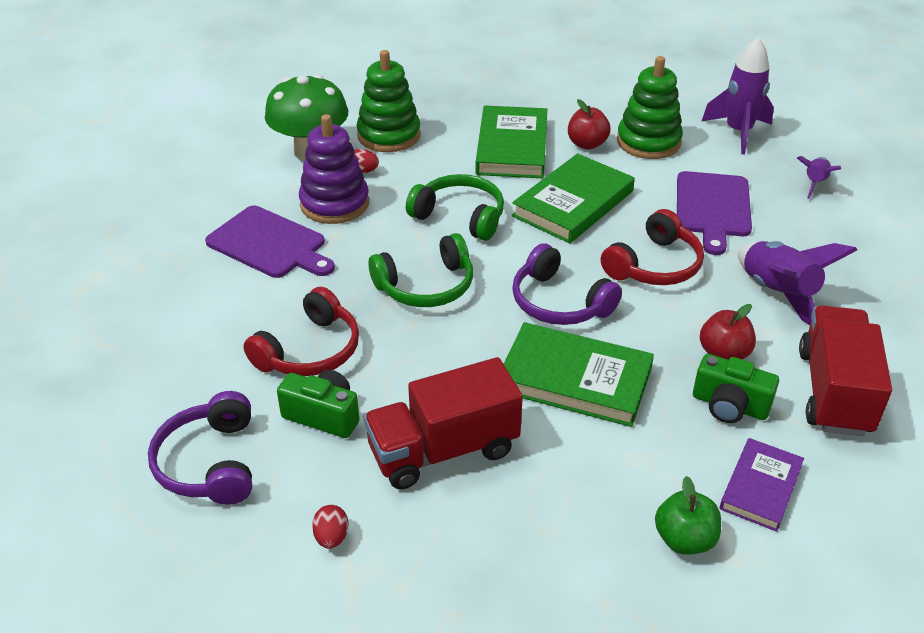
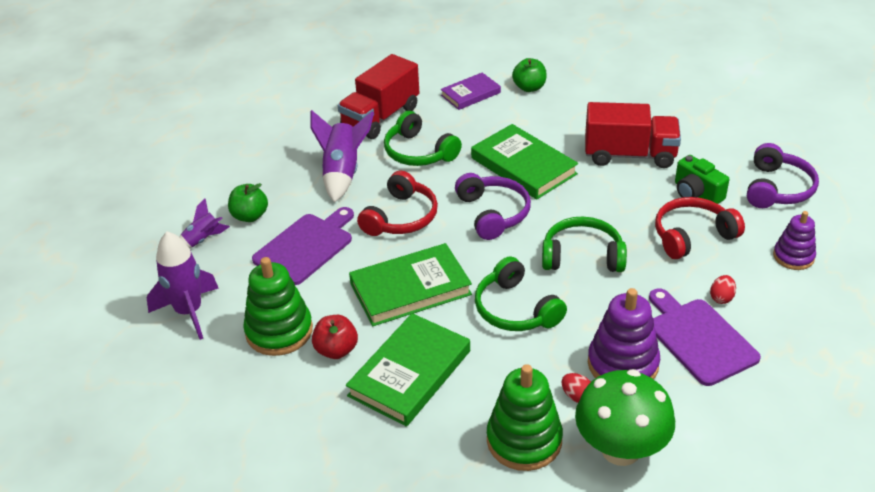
camera: 150 degrees left, 0 degrees up
red egg [312,505,348,549] -> red egg moved to [710,275,736,304]
red headphones [601,209,704,285] -> red headphones turned 135 degrees clockwise [357,171,438,236]
green camera [693,354,779,423] -> none
red apple [700,304,756,360] -> green headphones [384,111,462,166]
none -> green apple [228,183,268,222]
none -> purple stacking toy [773,211,816,270]

